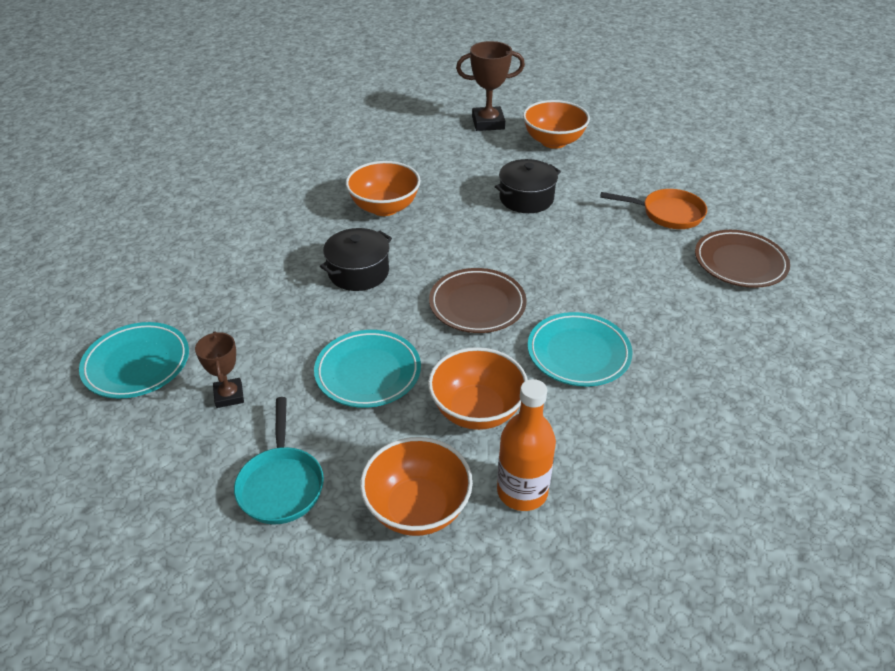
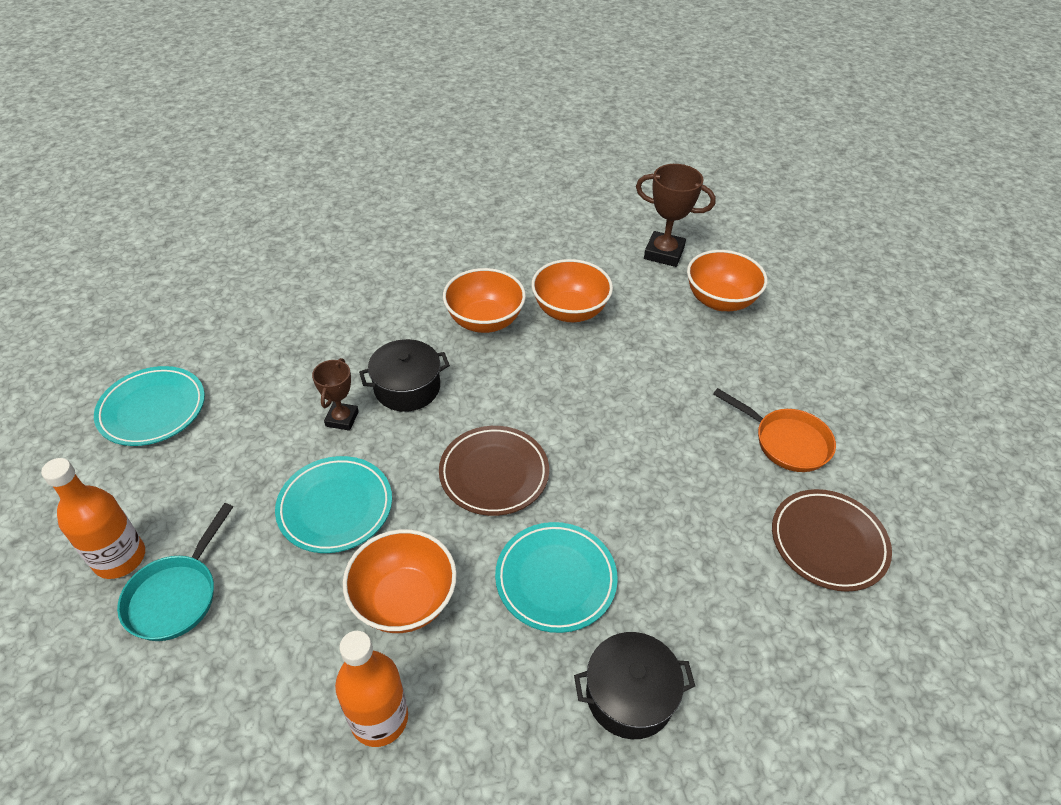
camera: 25 degrees right, 5 degrees up
brown trophy [195,331,244,408] -> brown trophy moved to [312,358,359,431]
orange bowl [360,437,473,536] -> orange bowl moved to [531,259,613,322]
black pot [495,159,561,213] -> black pot moved to [574,632,695,739]
none -> orange bottle [41,458,145,579]

